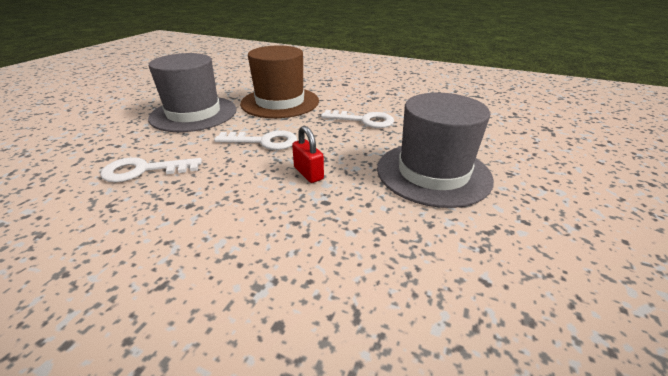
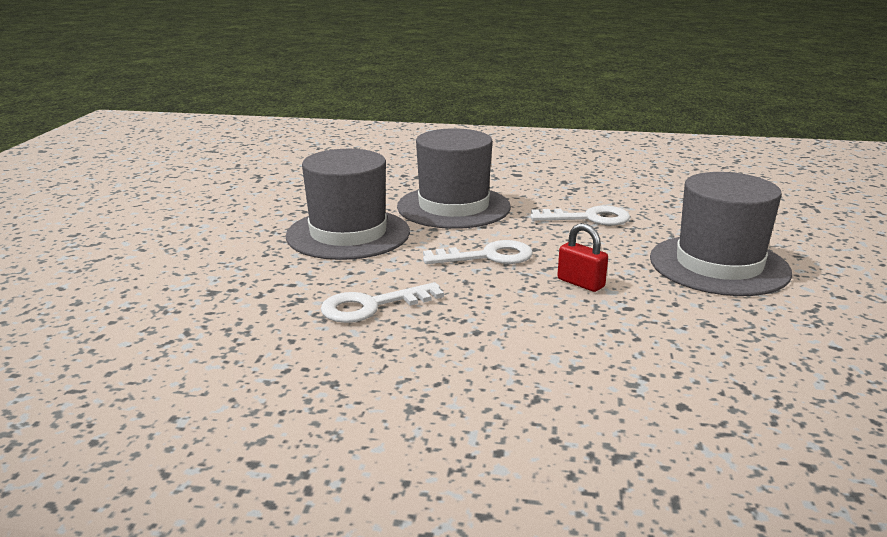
camera: 15 degrees left, 10 degrees down
brown hat [240,46,319,118] -> grey hat [397,128,511,229]

